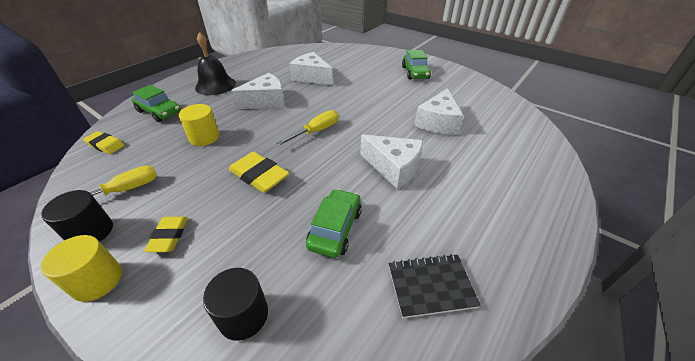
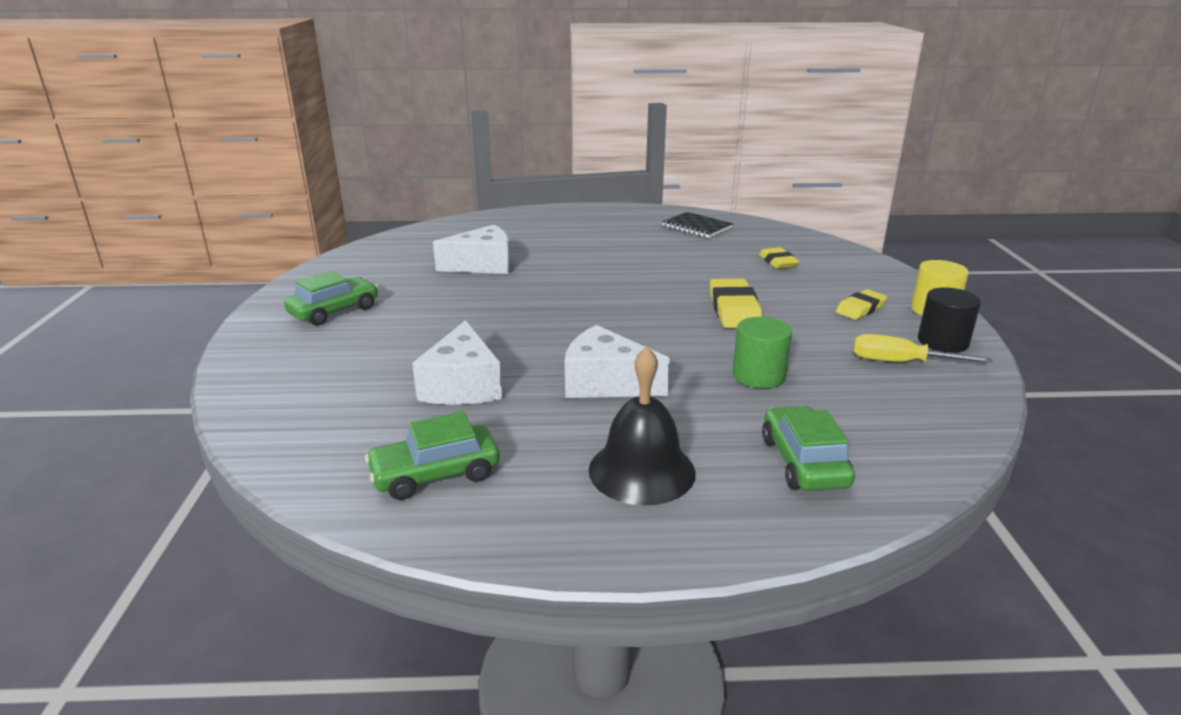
camera: 130 degrees left, 15 degrees down
yellow eraser [83,131,124,154] -> yellow eraser moved to [759,247,799,269]
yellow cylinder [179,104,219,146] -> green cylinder [732,317,792,388]
black cylinder [203,268,268,341] -> none
yellow screwdriver [277,110,339,145] -> none
green car [306,189,362,258] -> green car moved to [365,411,499,500]
white cheese [360,134,423,189] -> none

